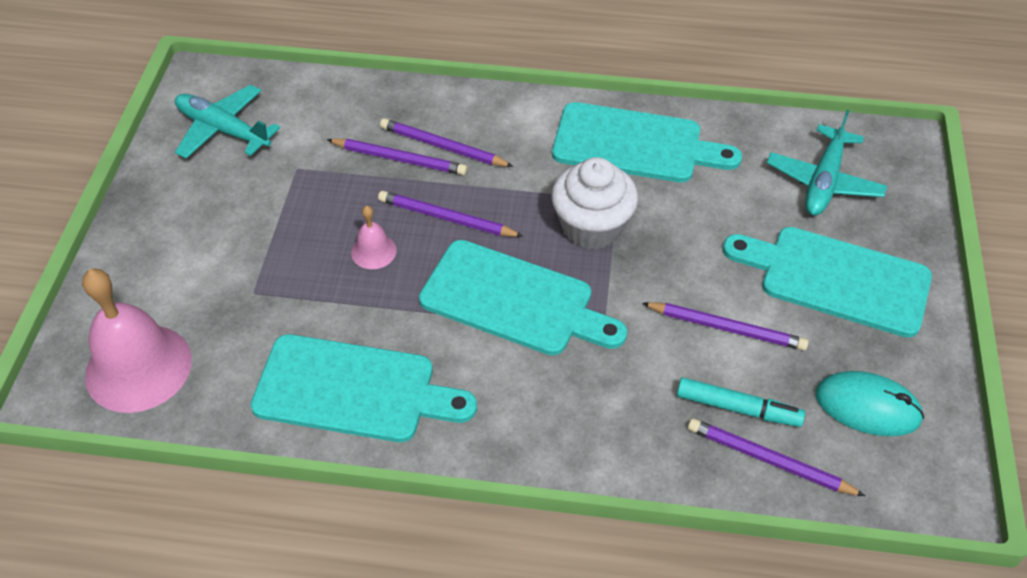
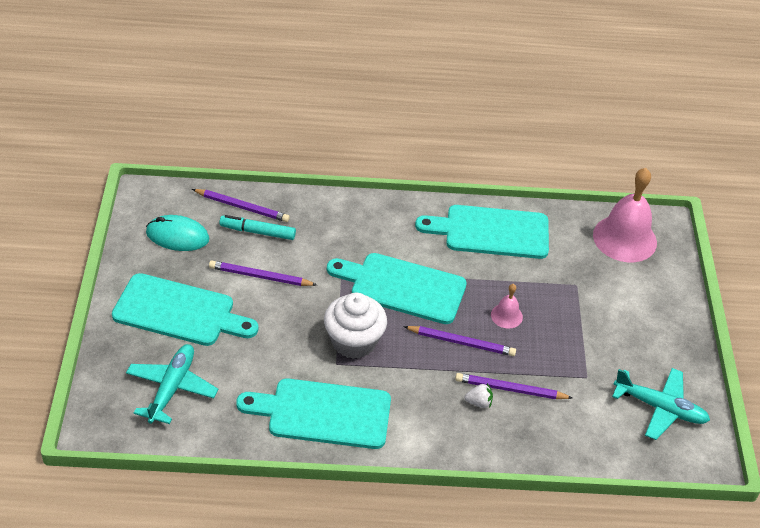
camera: 170 degrees right, 5 degrees down
purple pencil [380,118,514,167] -> white strawberry [464,383,493,408]

